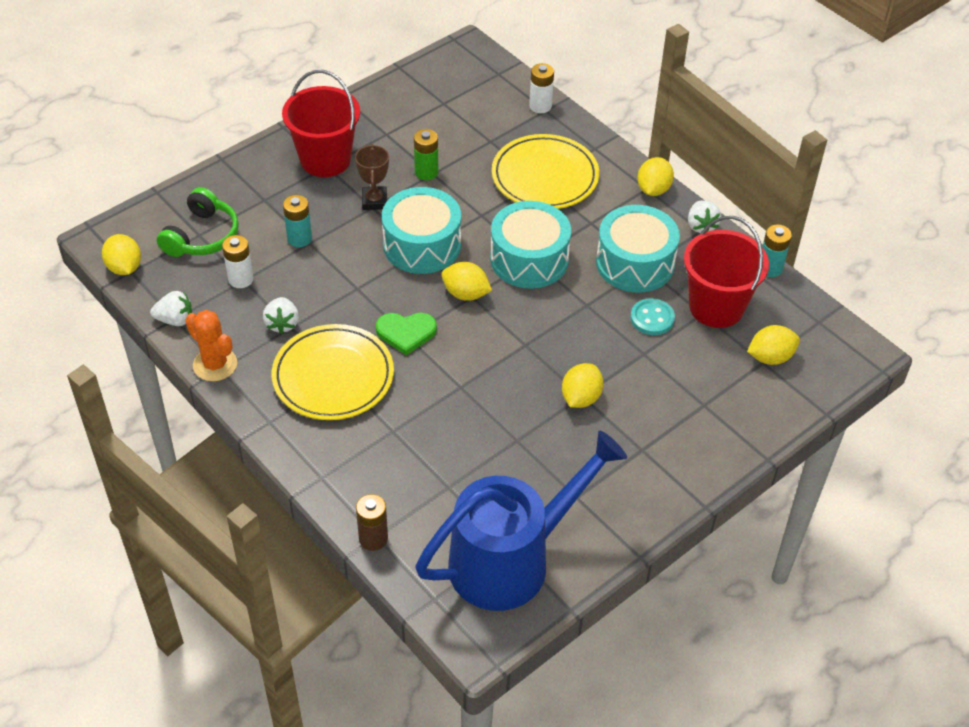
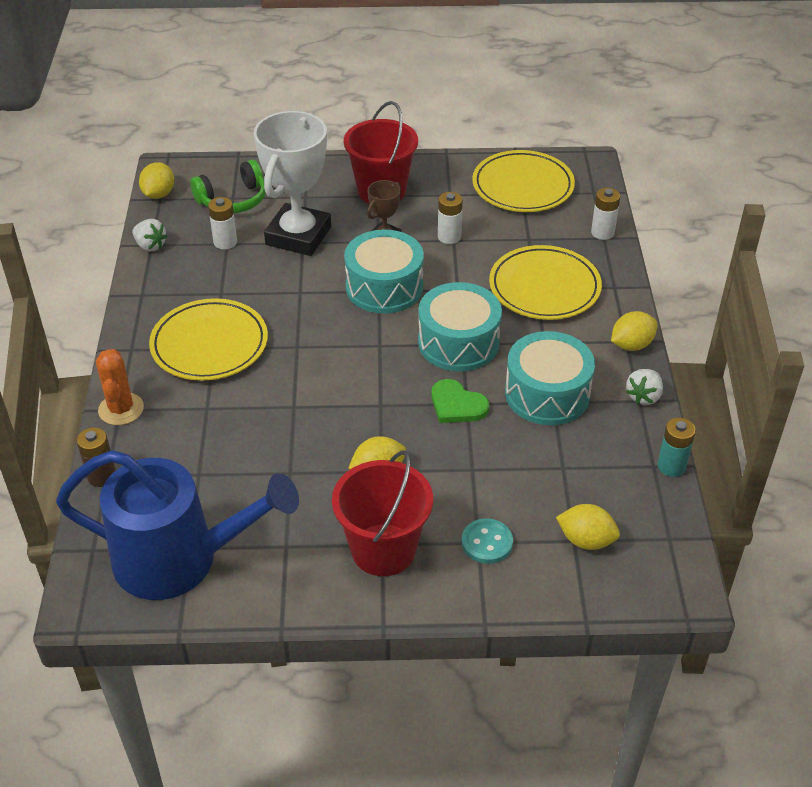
camera: 40 degrees right, 5 degrees down
orange cactus [185,310,237,381] -> orange cactus moved to [96,349,144,425]
white strawberry [263,297,299,334] -> none
turquoise battery [283,195,312,247] -> white trophy [254,111,331,256]
green heart [376,313,437,355] -> green heart moved to [431,379,489,423]
green battery [414,129,438,180] -> white battery [438,192,463,244]
yellow lemon [441,262,492,301] -> none
turquoise button [630,298,675,335] -> turquoise button moved to [462,519,513,564]
red bucket [684,216,769,328] -> red bucket moved to [332,451,433,576]
none -> yellow plate [472,150,575,212]

